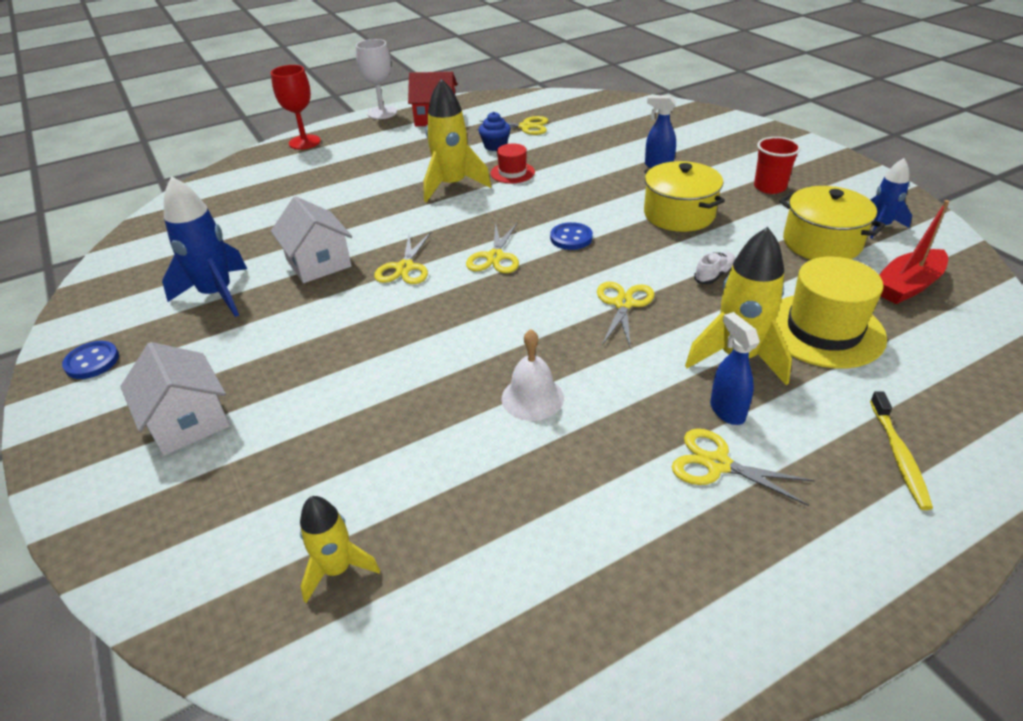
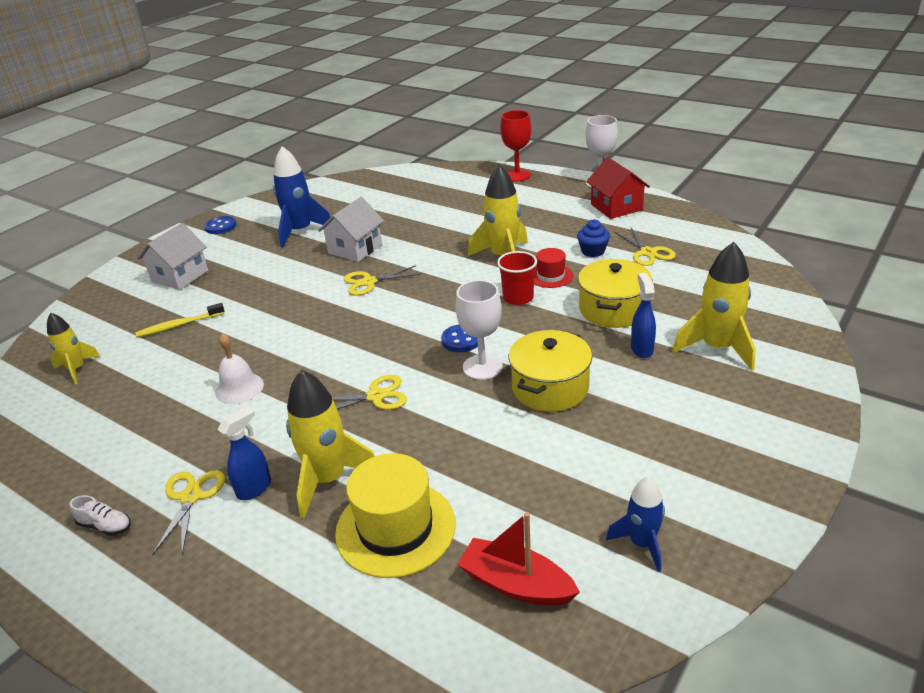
camera: 65 degrees right, 5 degrees down
yellow scissors [466,222,519,273] -> none
white shoe [694,252,735,284] -> white shoe moved to [70,495,131,536]
red cup [754,137,801,194] -> red cup moved to [497,251,537,305]
yellow pot [779,186,886,260] -> yellow pot moved to [578,259,653,328]
yellow toothbrush [870,391,933,510] -> yellow toothbrush moved to [135,303,225,337]
none -> white goblet [456,280,503,380]
none -> yellow rocket [672,242,756,371]

